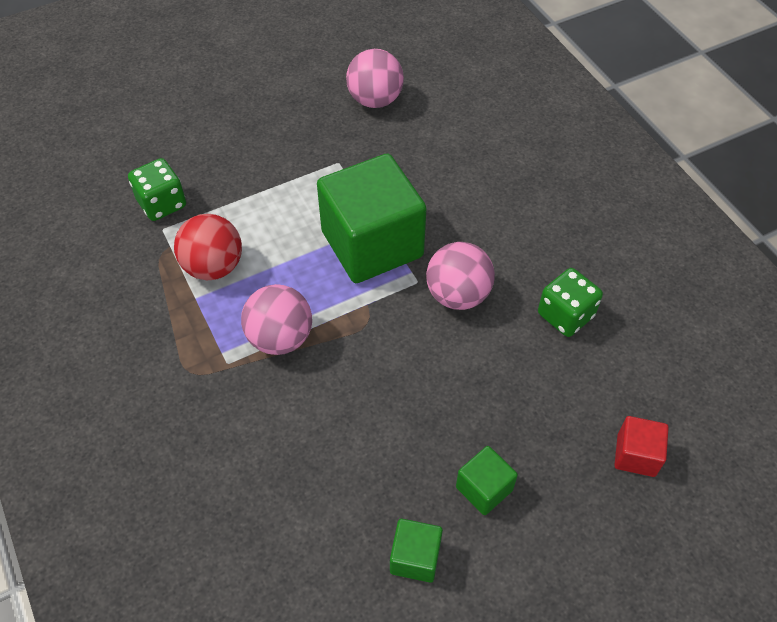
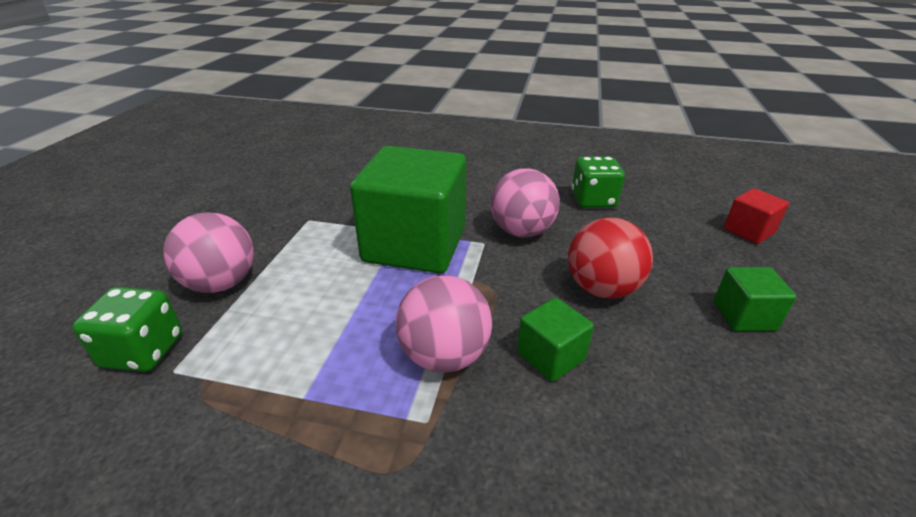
camera: 50 degrees left, 20 degrees down
red ball [174,214,242,280] -> red ball moved to [568,218,653,299]
pink ball [346,49,404,108] -> pink ball moved to [163,212,254,293]
green cube [390,519,443,583] -> green cube moved to [517,298,594,382]

